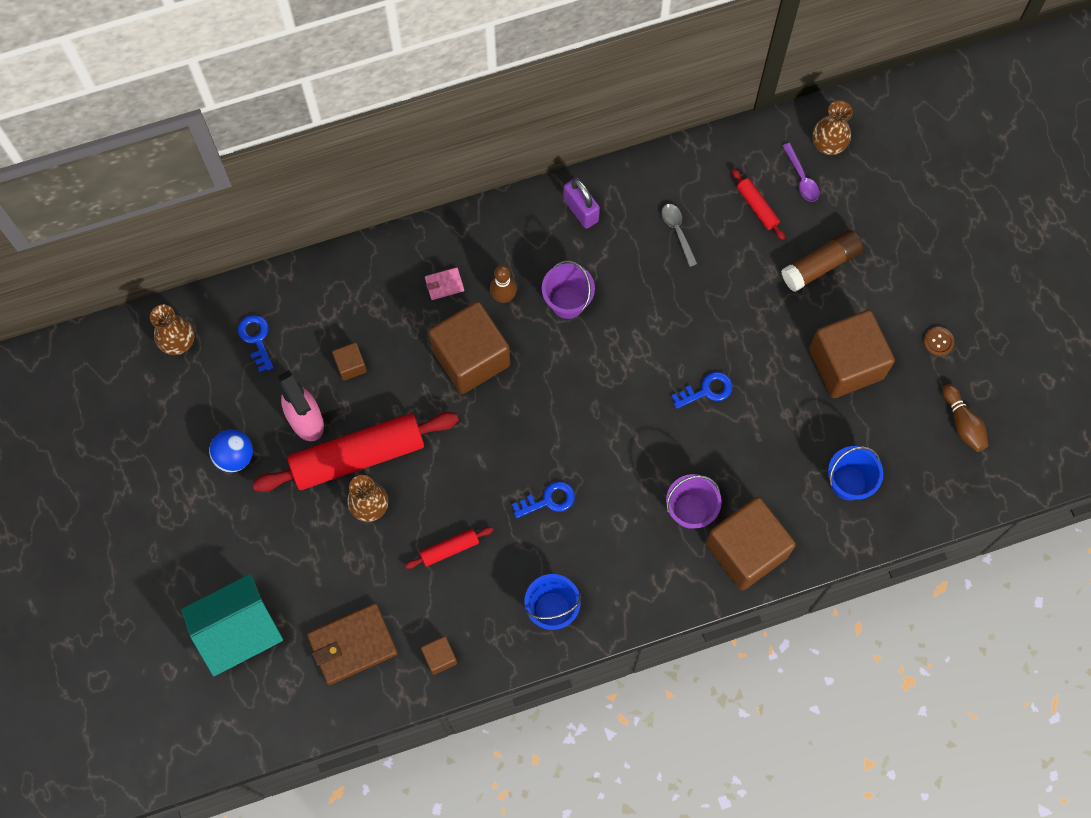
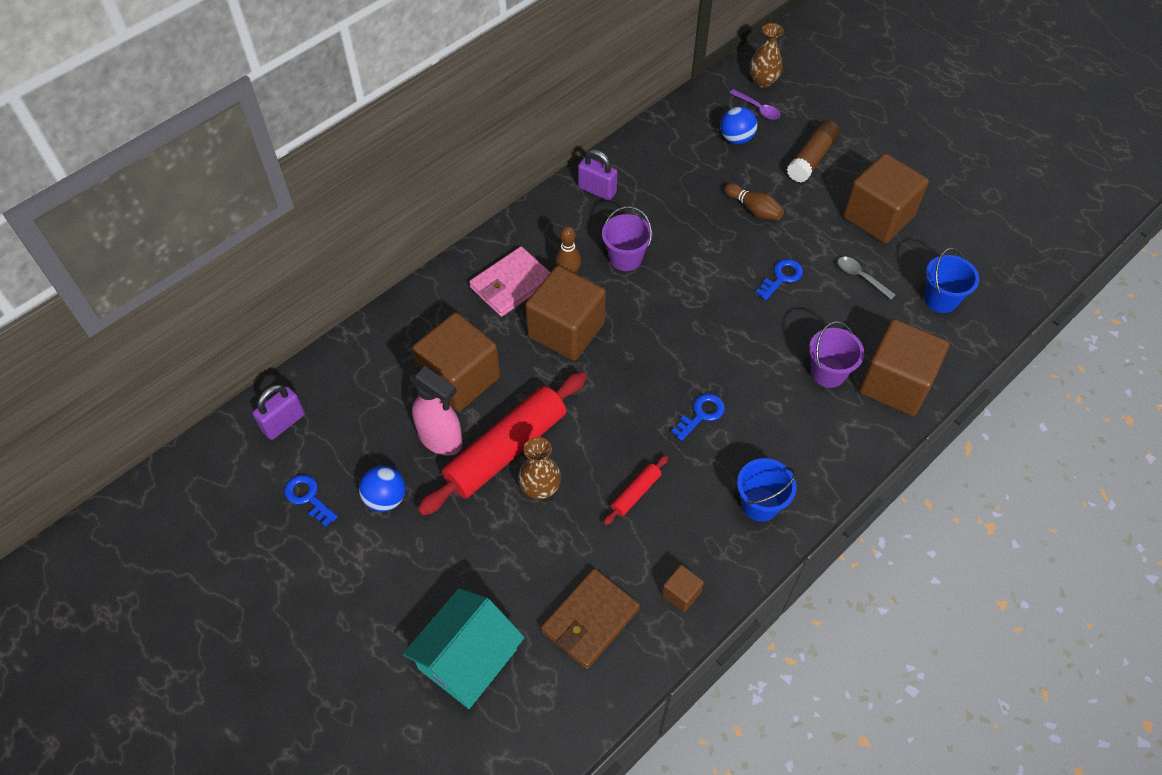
camera: 25 degrees left, 15 degrees down
brown vase [150,305,195,355] -> purple padlock [253,385,305,440]
blue key [238,315,274,373] -> blue key moved to [284,475,338,527]
brown cube [332,342,367,381] -> brown cube [412,312,500,411], size x2.29
pink wallet [425,267,464,300] -> pink wallet [469,246,550,317], size x2.08
grey spoon [662,204,697,267] -> grey spoon moved to [838,257,896,299]
red rolling pin [732,169,785,240] -> blue ball [721,107,757,144]
brown button [924,327,954,356] -> none
brown bowling pin [942,384,988,452] -> brown bowling pin moved to [724,183,784,220]

